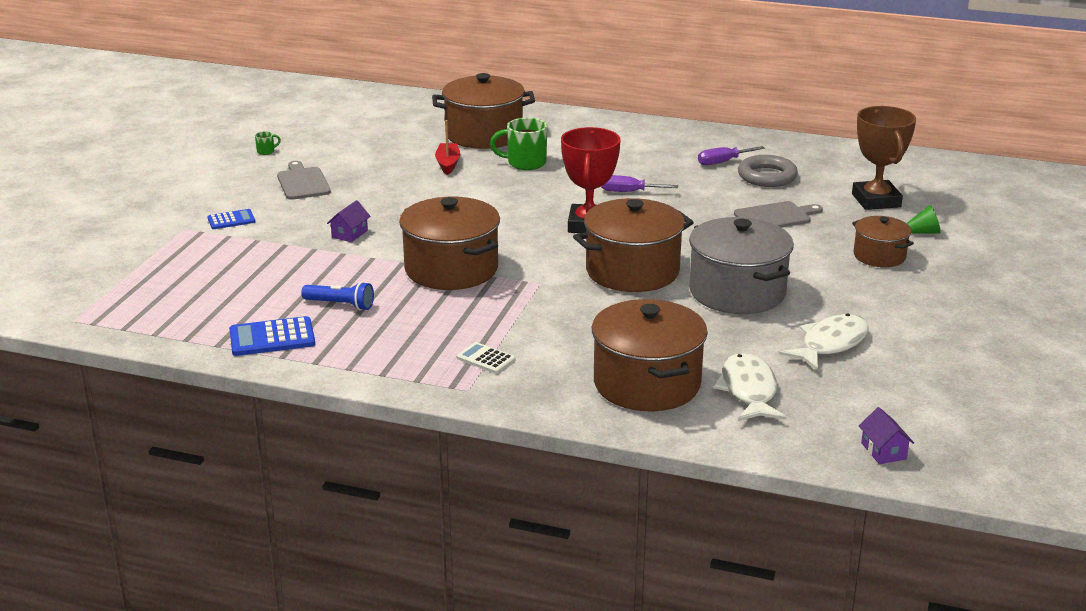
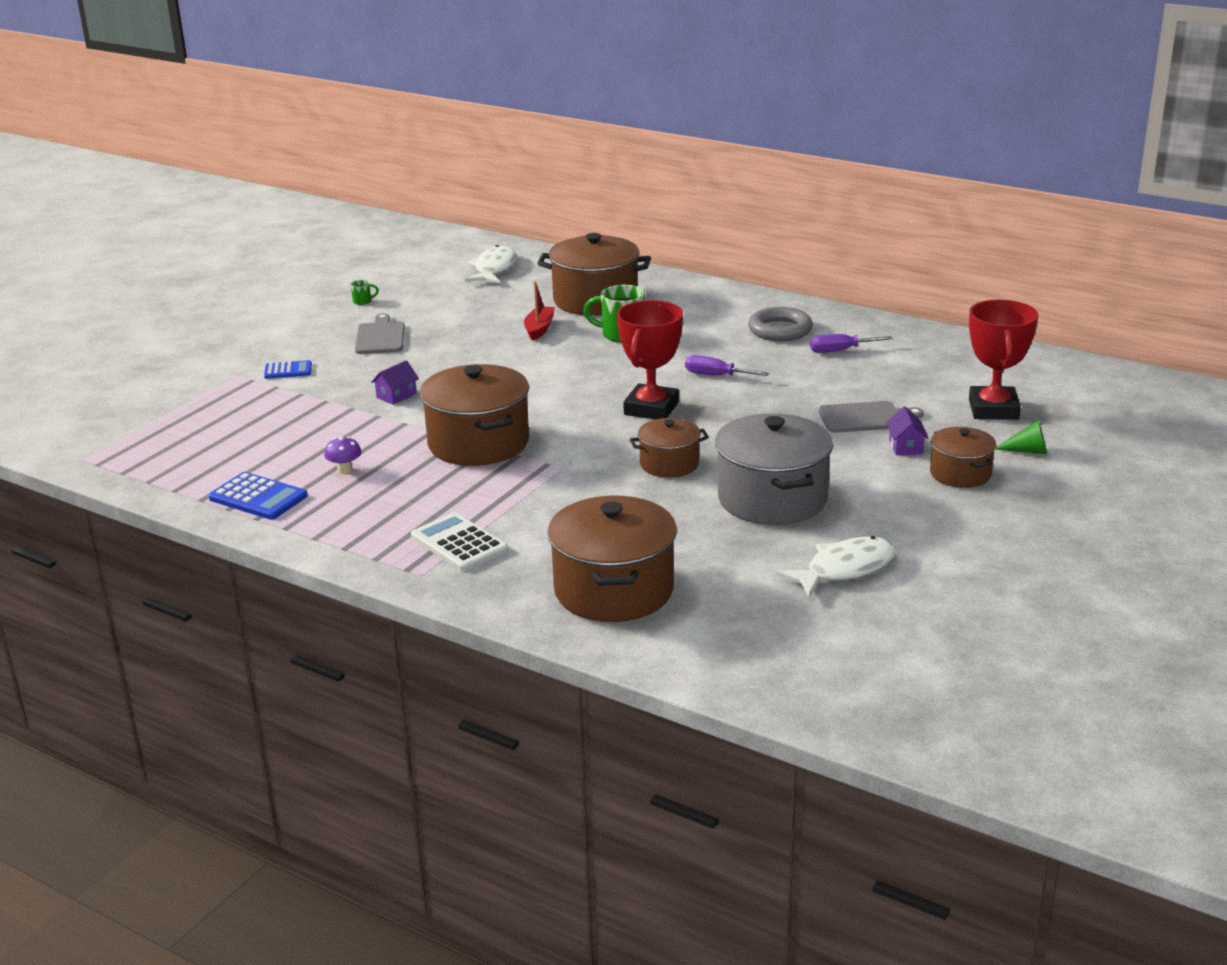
camera: 15 degrees right, 0 degrees up
blue calculator [229,316,315,356] -> blue calculator turned 150 degrees counterclockwise [209,472,308,520]
blue flashlight [301,282,374,311] -> purple mushroom [324,436,362,474]
white calculator [456,342,515,374] -> white calculator [411,512,508,571], size x1.61
brown pot [573,198,694,292] -> brown pot [630,418,709,478], size x0.56
white fish [713,353,787,421] -> white fish moved to [465,245,517,283]
grey ring [738,155,798,187] -> grey ring moved to [748,307,813,341]
brown trophy [852,106,916,210] -> red trophy [969,299,1038,420]
purple house [859,407,914,464] -> purple house moved to [886,407,929,455]

